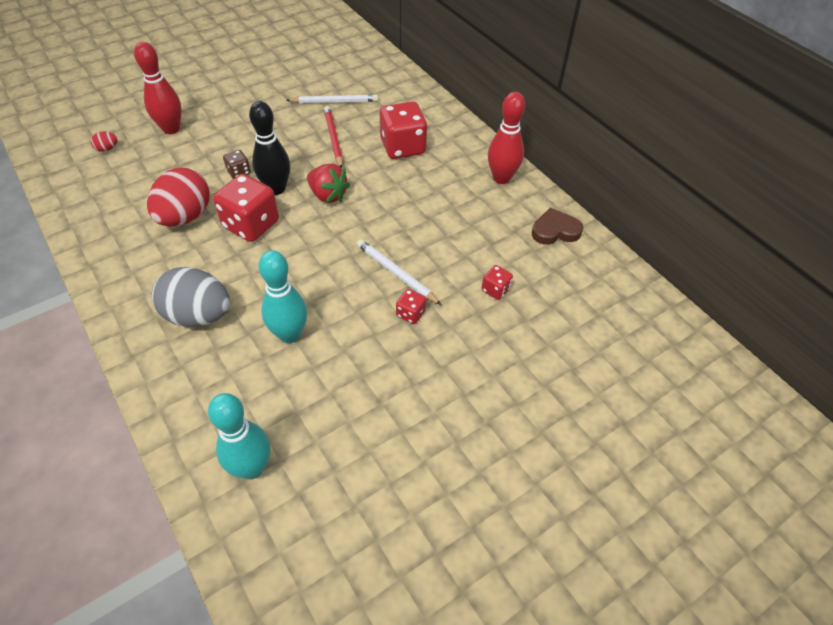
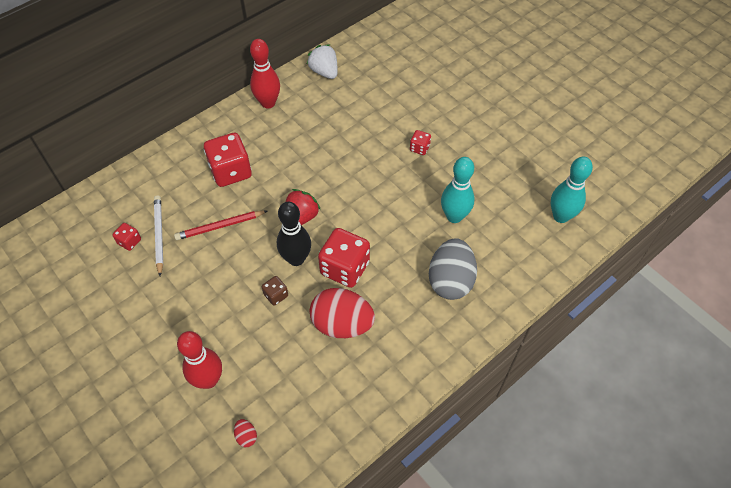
camera: 95 degrees left, 5 degrees up
white pencil [357,239,442,305] -> none
red dice [482,265,513,300] -> red dice moved to [112,223,141,251]
brown heart [532,207,583,245] -> white strawberry [307,44,338,79]

